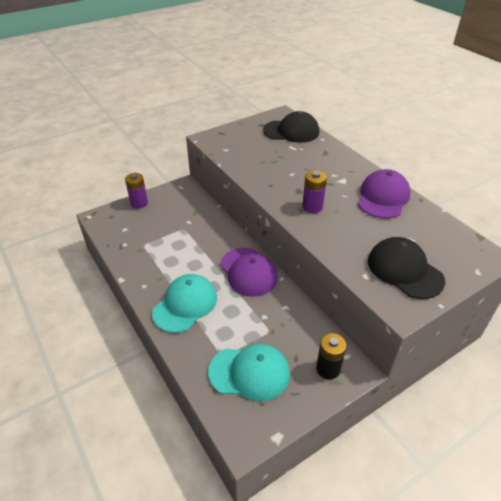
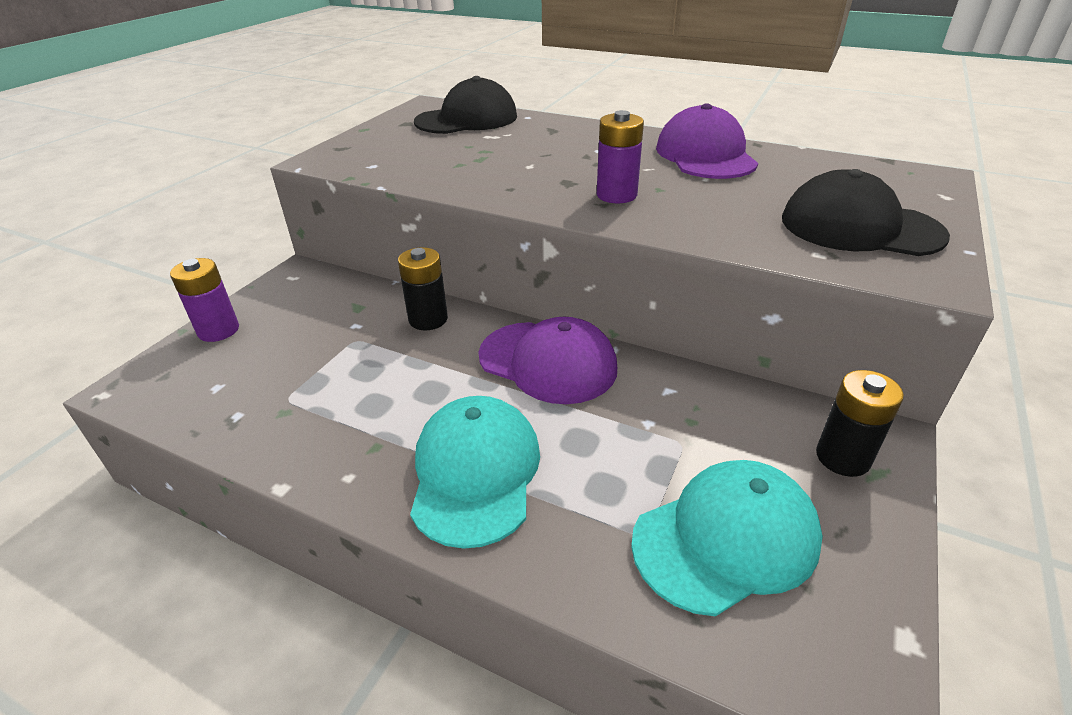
camera: 30 degrees left, 5 degrees down
none -> black battery [398,247,448,330]

